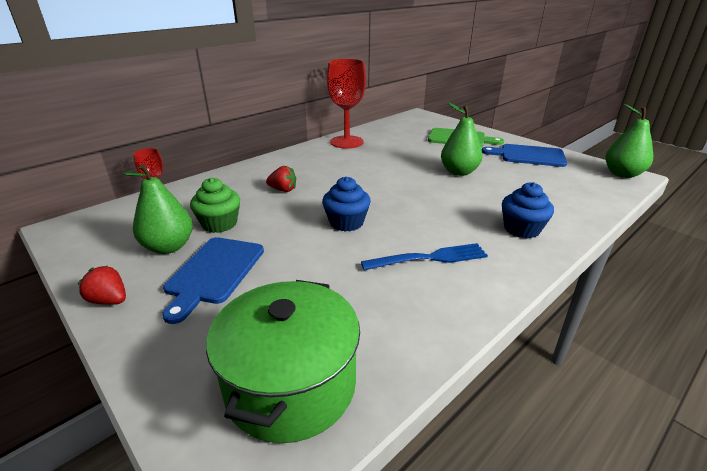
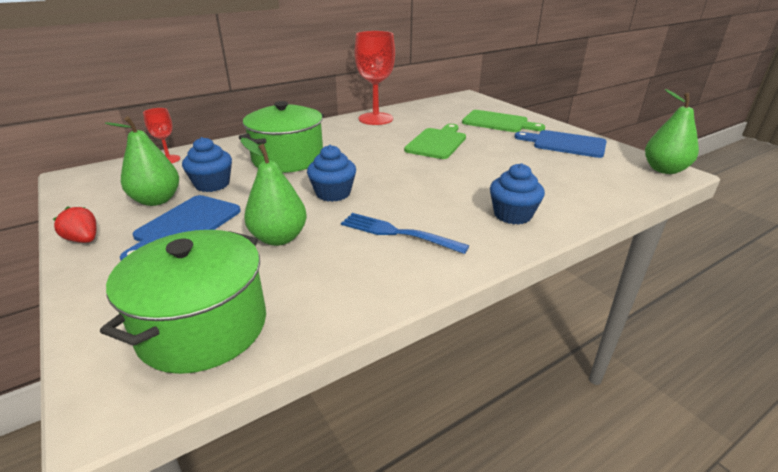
camera: 10 degrees right, 0 degrees up
green cupcake [190,178,240,233] -> blue cupcake [182,137,232,192]
red strawberry [266,166,296,192] -> green pot [239,101,324,173]
blue fork [361,243,488,270] -> blue fork turned 150 degrees counterclockwise [341,213,469,254]
green pear [441,103,482,176] -> green pear moved to [241,138,307,246]
none -> green cutting board [404,124,466,159]

